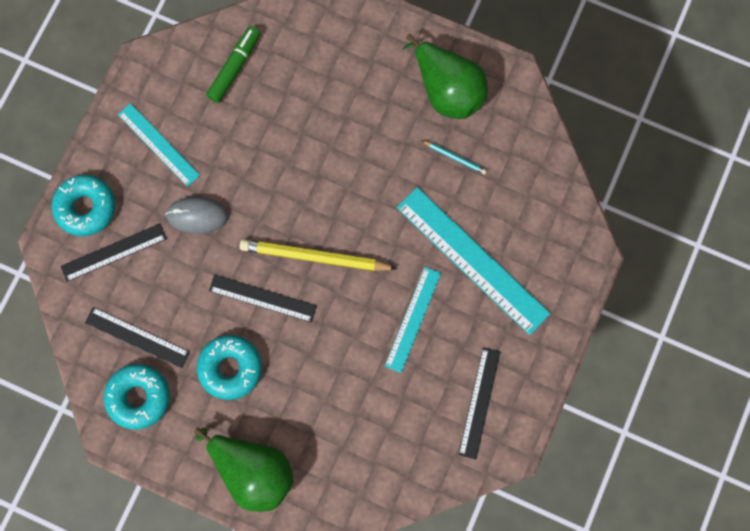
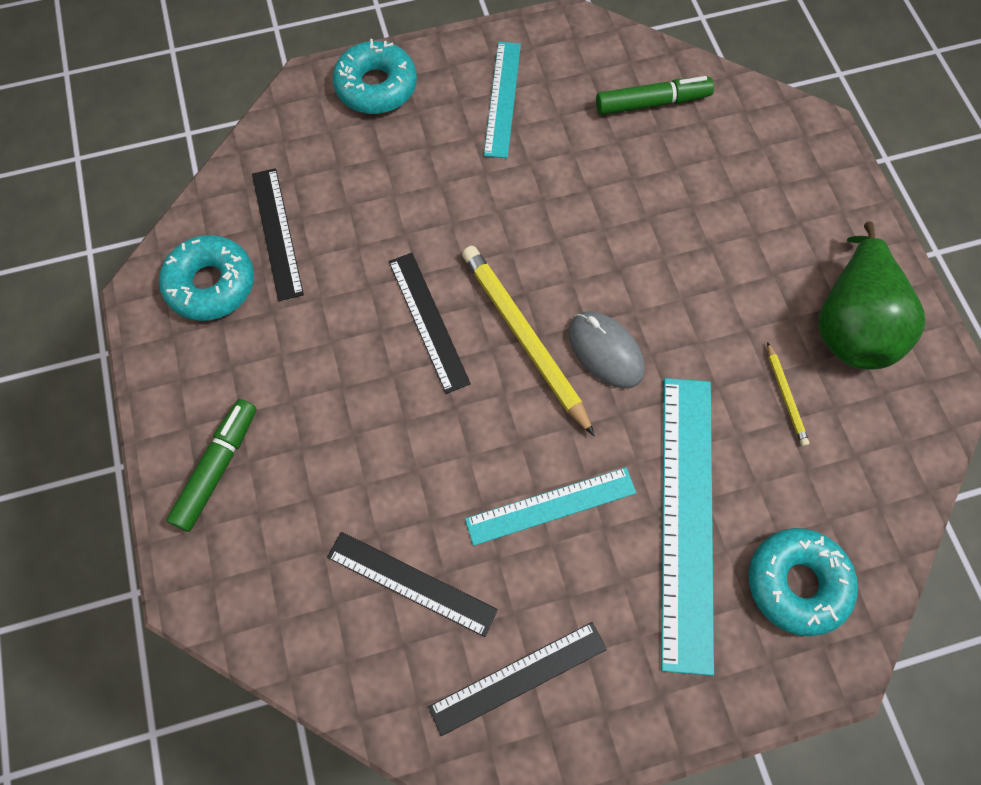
camera: 50 degrees right, 10 degrees down
black ruler [61,224,167,282] -> black ruler moved to [327,532,498,637]
grey mouse [165,196,229,234] -> grey mouse moved to [569,312,645,389]
green pear [194,428,294,512] -> green marker [166,399,256,532]
turquoise donut [197,335,262,400] -> turquoise donut moved to [749,528,858,636]
turquoise pencil [421,140,487,175] -> yellow pencil [767,342,810,446]

